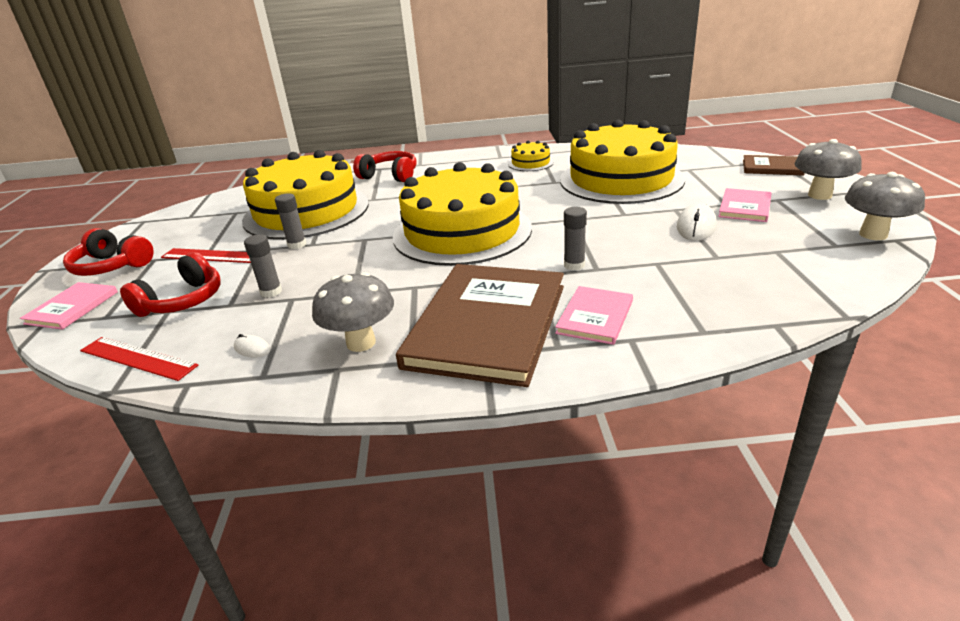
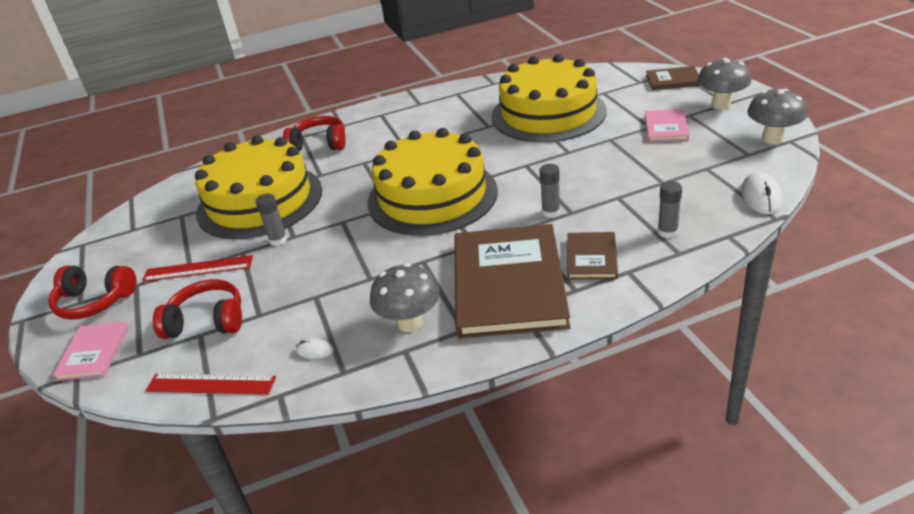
camera: 15 degrees left, 5 degrees up
red headphones [120,252,221,317] -> red headphones turned 105 degrees counterclockwise [153,279,242,339]
grey glue stick [244,234,282,298] -> grey glue stick moved to [658,181,682,238]
yellow cake [508,141,554,171] -> none
pink book [555,286,633,345] -> brown book [567,232,618,279]
white mouse [677,203,717,241] -> white mouse moved to [741,172,782,215]

